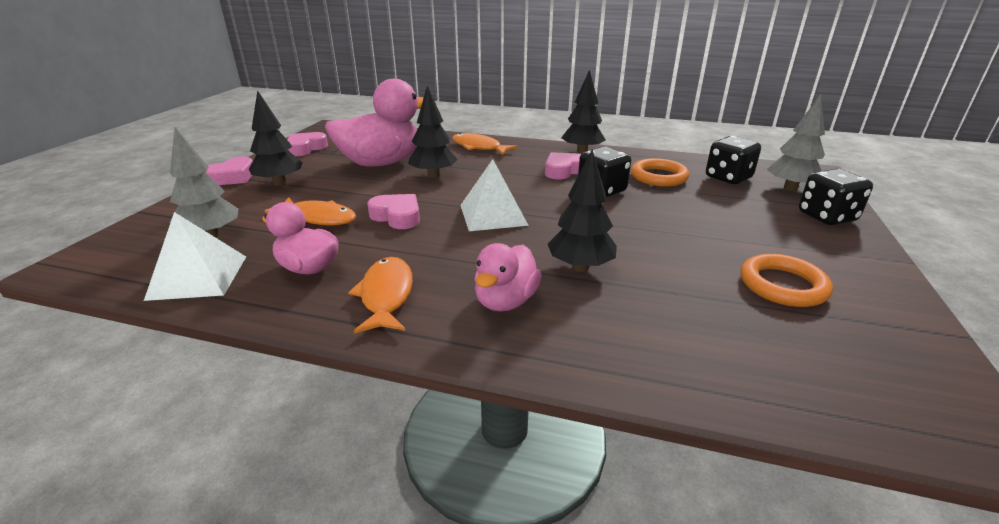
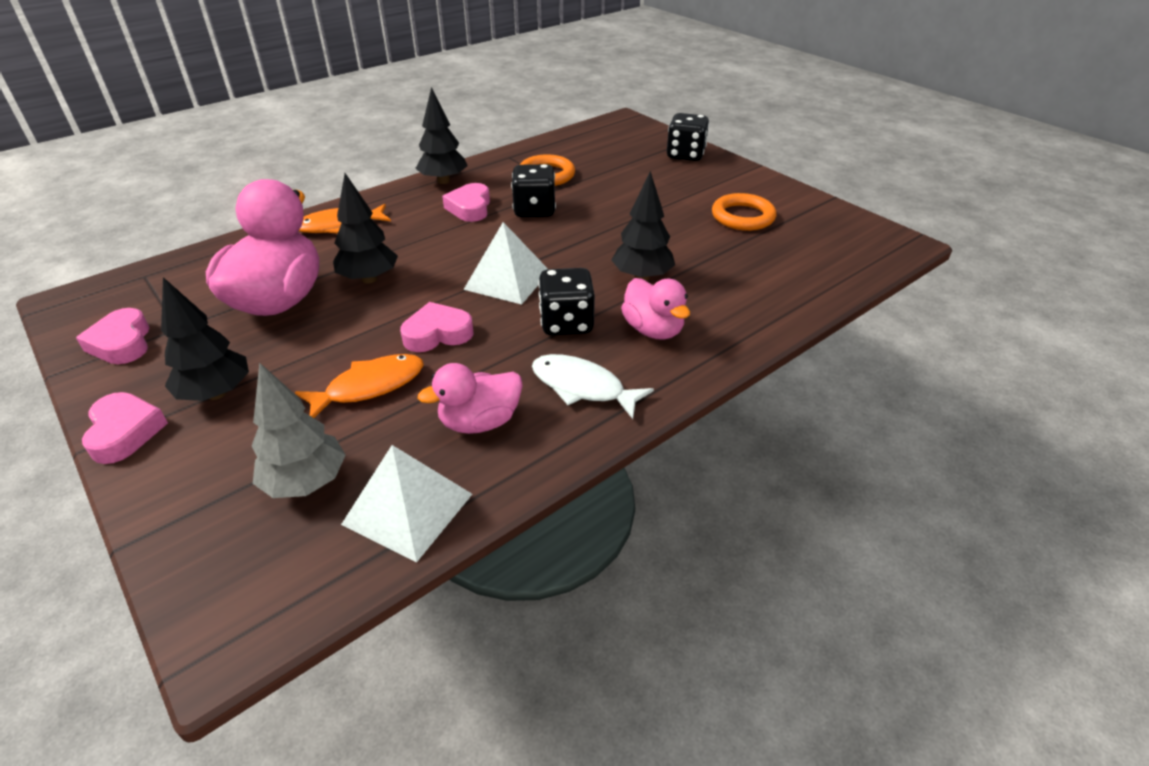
camera: 55 degrees left, 10 degrees up
orange fish [348,257,413,334] -> white fish [532,354,654,419]
black dice [706,136,761,184] -> black dice moved to [538,268,595,335]
grey tree [767,94,825,191] -> none

